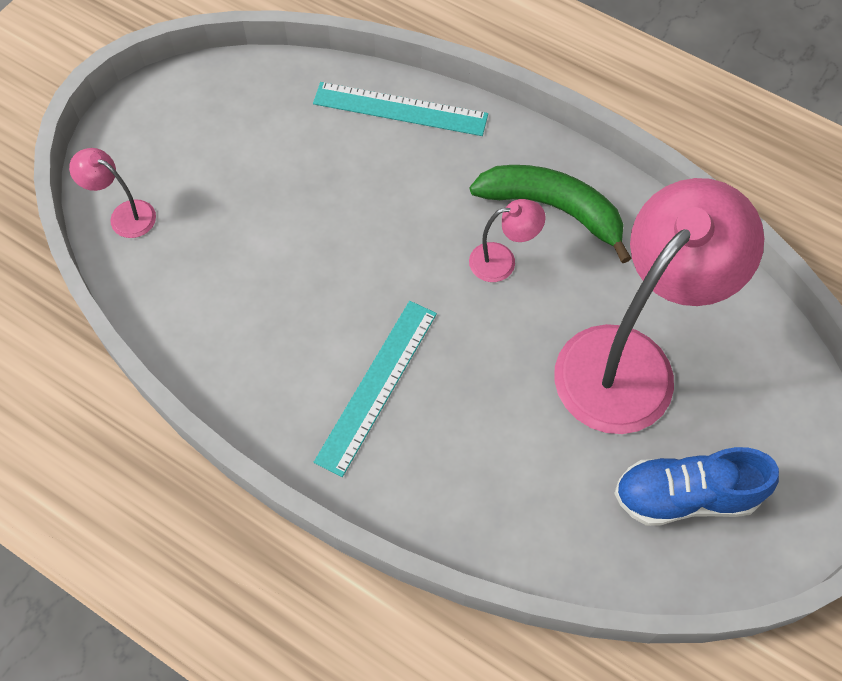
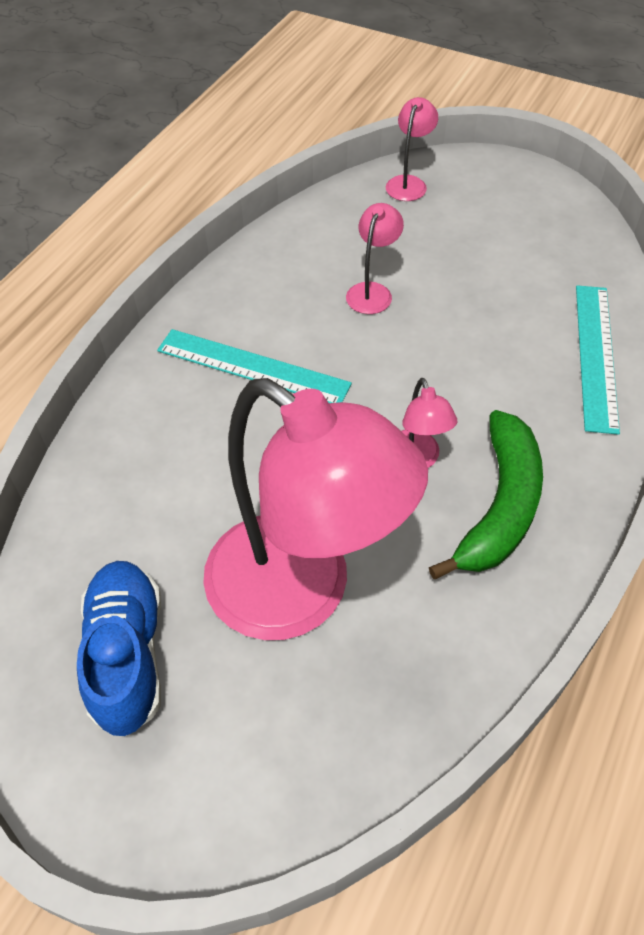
camera: 85 degrees right, 10 degrees down
none -> pink lamp [346,203,404,314]

